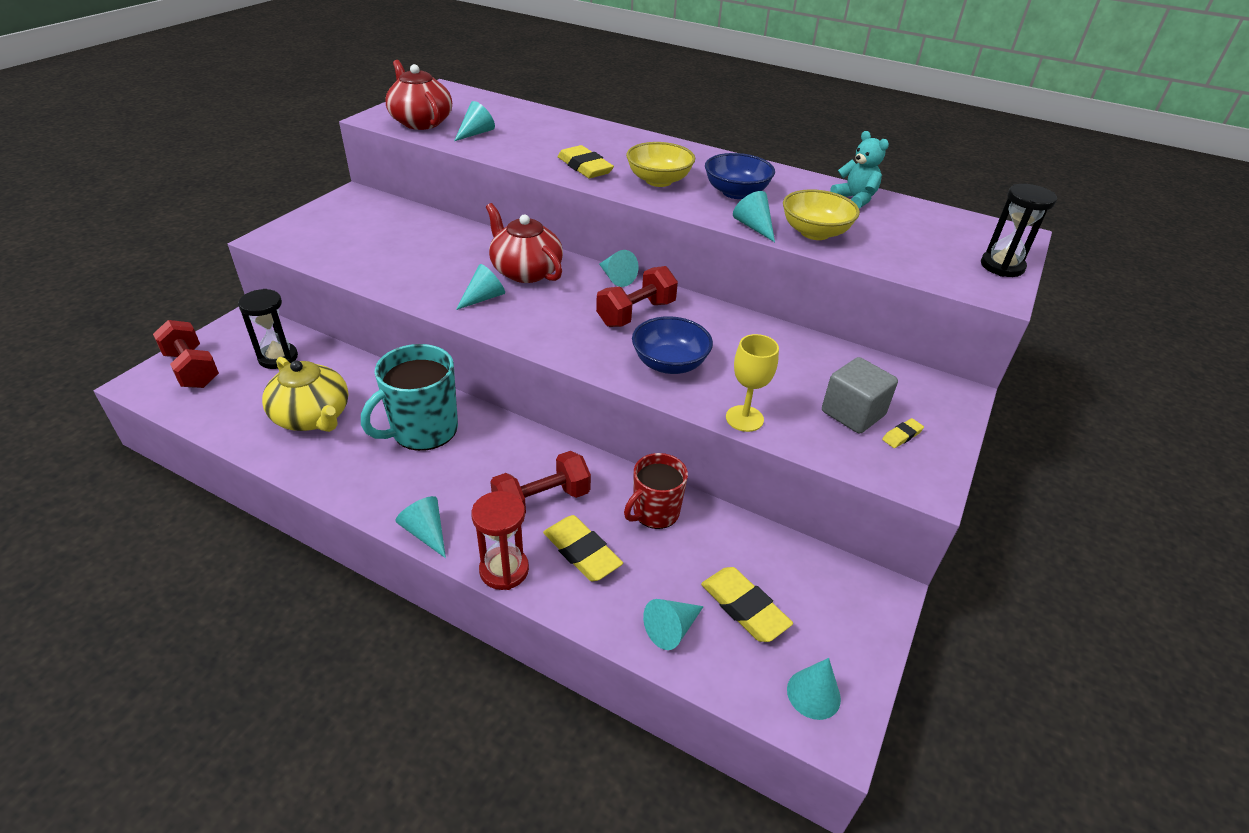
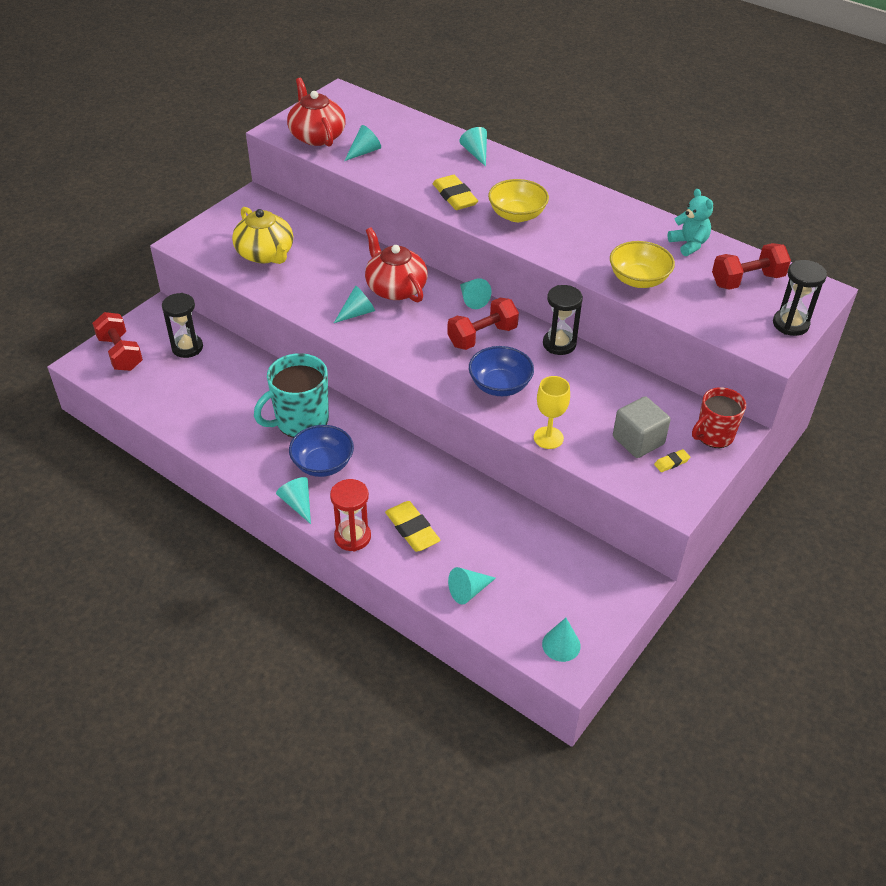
camera: 10 degrees right, 5 degrees up
yellow teapot [262,357,349,432] -> yellow teapot moved to [232,207,293,264]
red dumbbell [490,451,591,514] -> red dumbbell moved to [712,243,791,290]
red mug [624,453,688,529] -> red mug moved to [692,387,746,448]
yellow eraser [701,567,793,642] -> none
blue bowl [705,153,775,199] -> blue bowl moved to [289,425,354,477]
turquoise cone [733,191,775,242] -> turquoise cone moved to [459,127,487,167]
none -> black hourglass [543,285,583,355]

